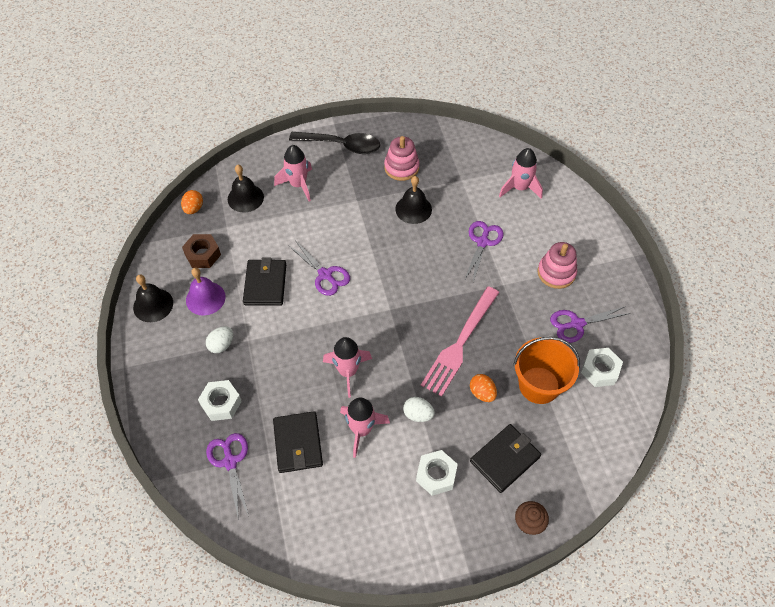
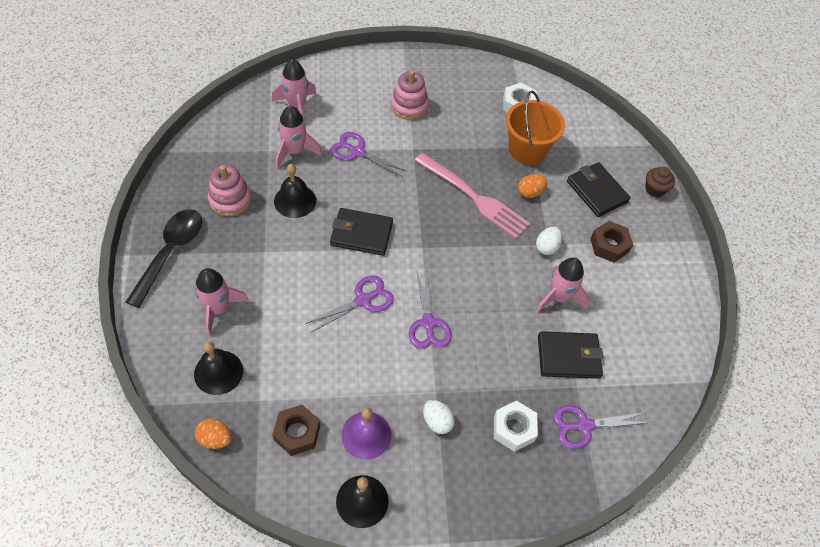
camera: 85 degrees left, 0 degrees up
black wallet [243,258,286,306] -> black wallet moved to [330,208,393,256]
pink rocket [323,337,372,398] -> pink rocket moved to [276,106,322,168]
white nut [416,450,458,496] -> brown nut [590,221,633,263]
purple scissors [550,306,630,343] -> purple scissors moved to [409,269,452,349]

